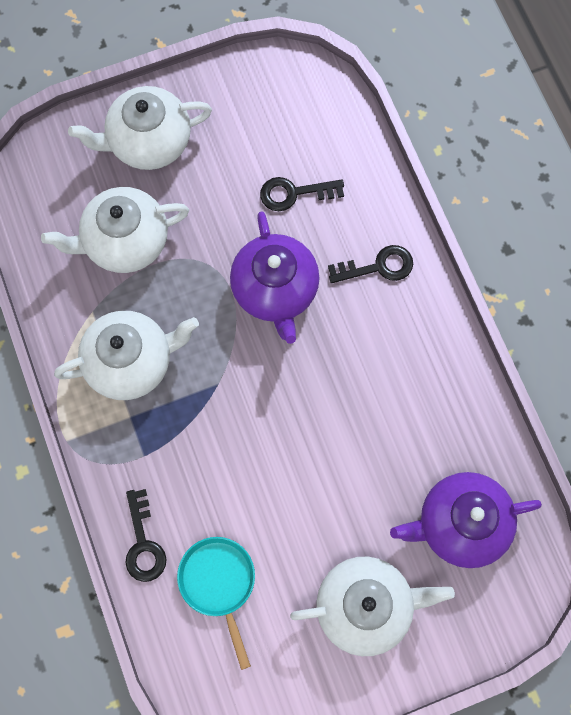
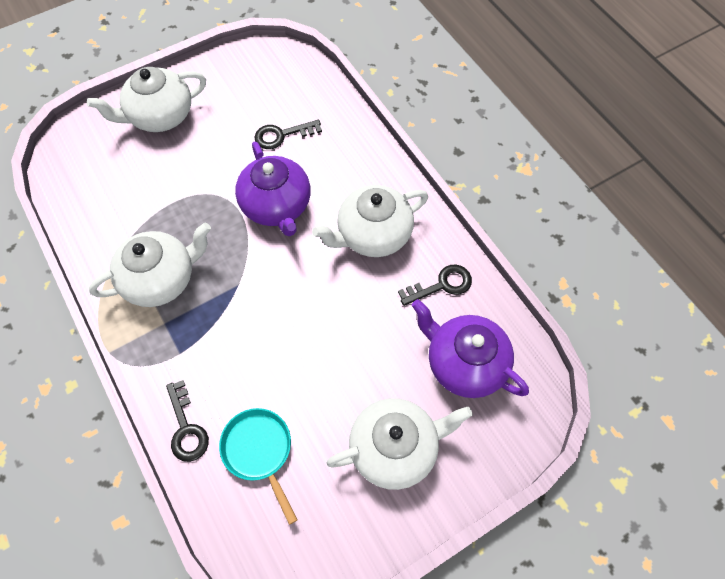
camera: 10 degrees left, 10 degrees down
white teapot [41,187,189,273] -> white teapot moved to [312,185,428,257]
black key [328,245,413,283] -> black key moved to [398,264,472,306]
purple teapot [390,472,542,568] -> purple teapot turned 60 degrees clockwise [412,299,529,398]

